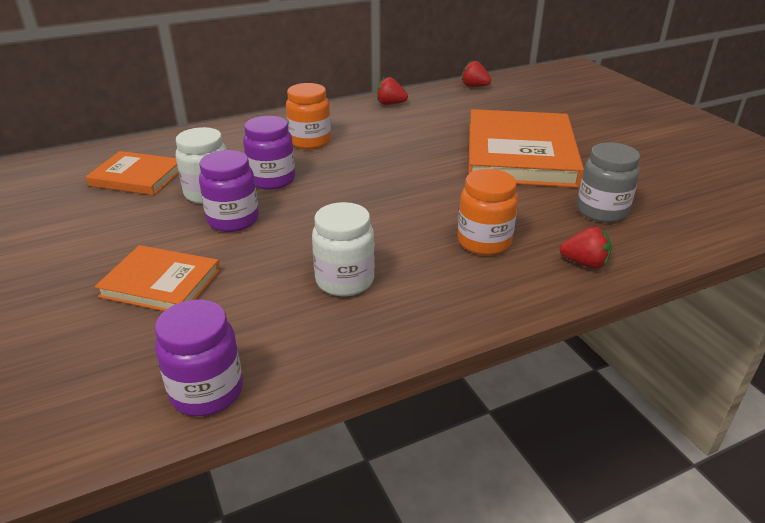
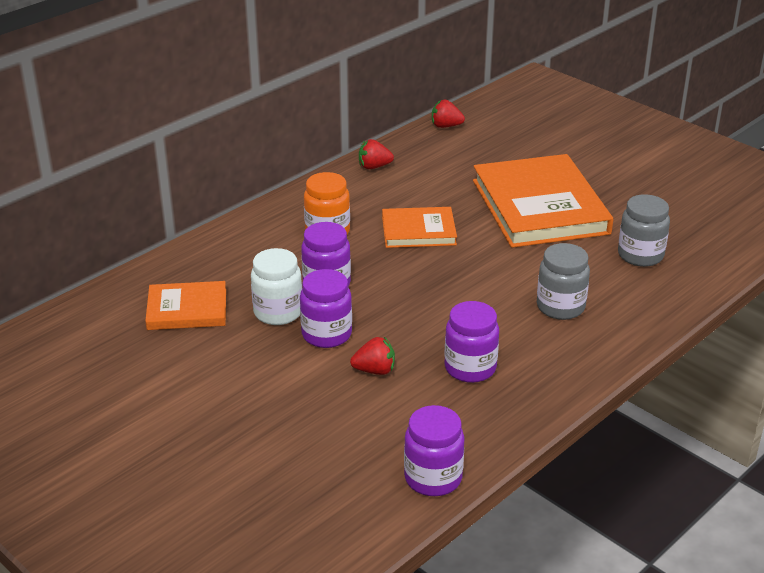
camera: 20 degrees left, 0 degrees up
orange book [95,245,220,311] -> orange book moved to [382,207,457,248]
white jar [312,202,375,296] -> purple jar [444,301,499,383]
orange jar [458,169,518,255] -> grey jar [537,243,590,320]
red strawberry [560,227,612,269] -> red strawberry moved to [350,337,395,375]

